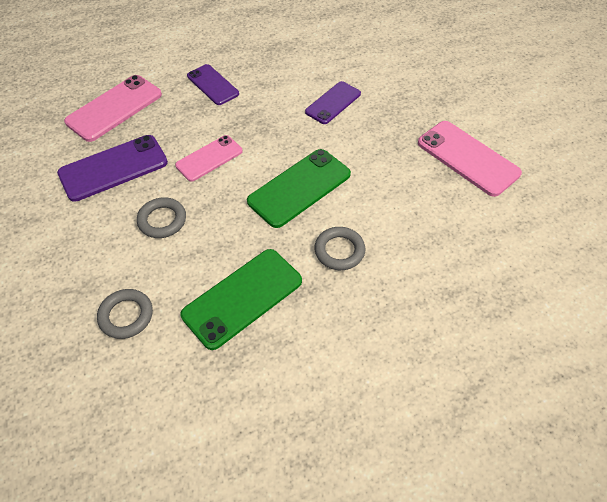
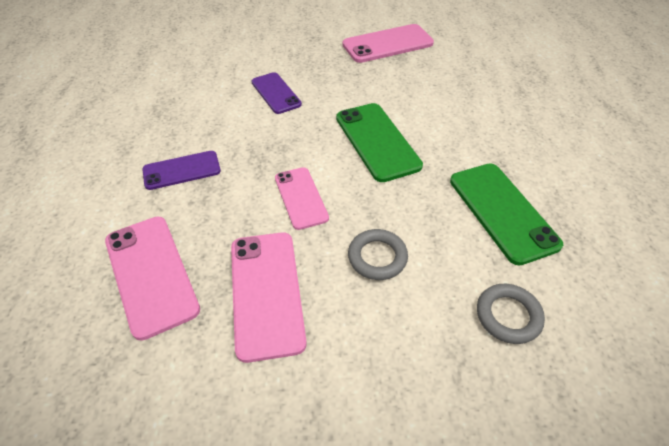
camera: 70 degrees left, 5 degrees down
purple phone [57,135,168,202] -> pink phone [231,232,307,363]
grey ring [314,227,365,270] -> none

